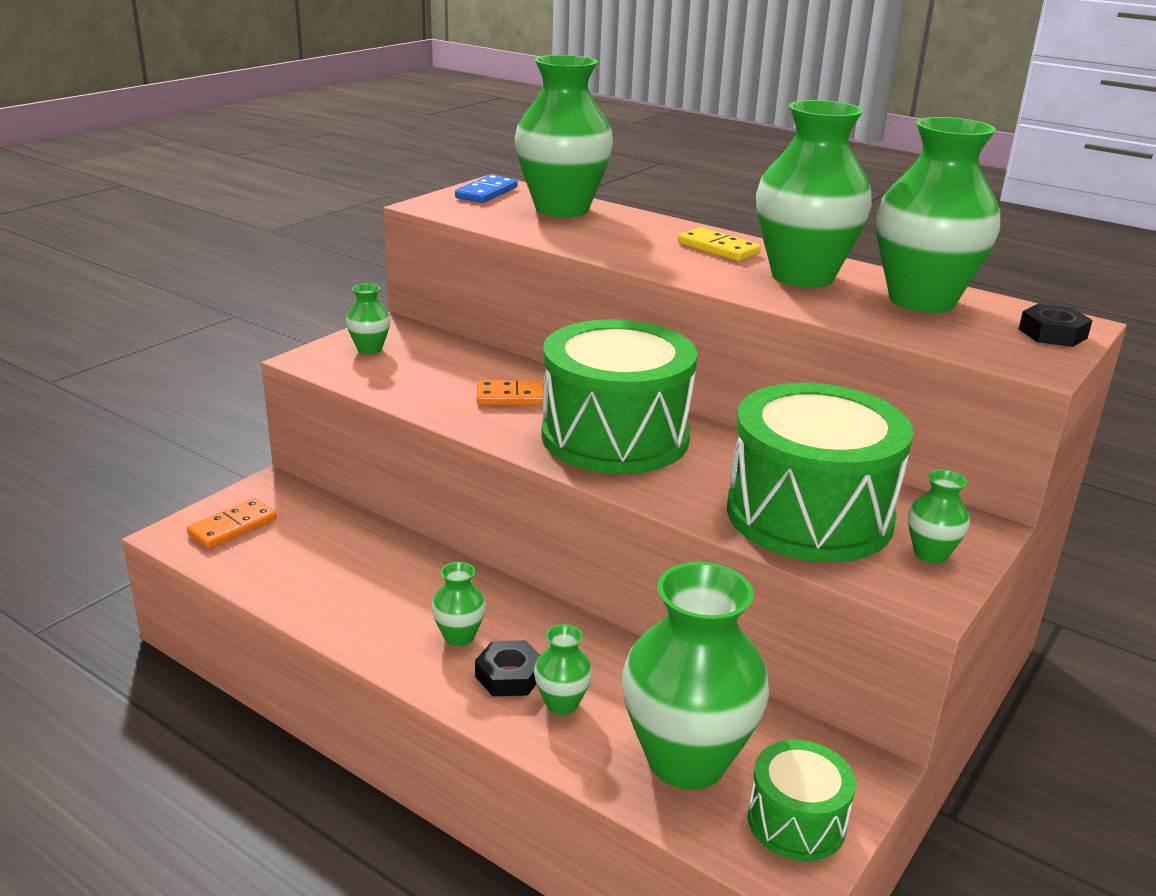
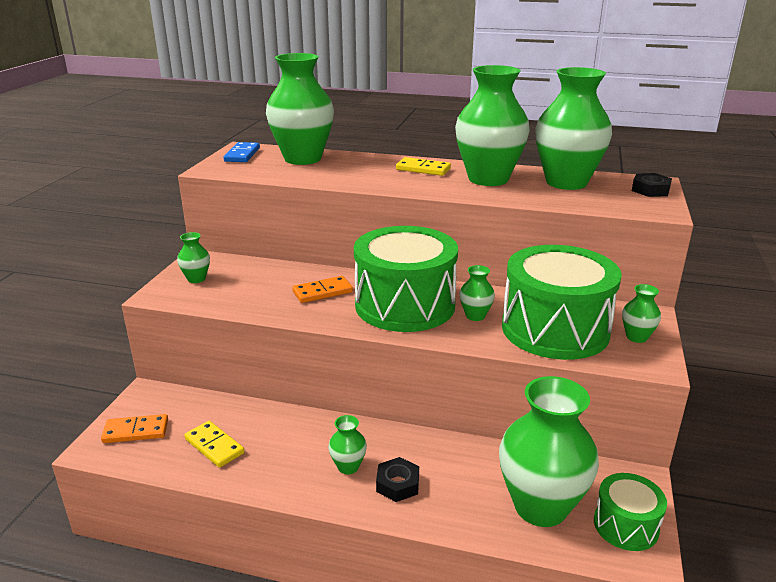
camera: 20 degrees left, 0 degrees up
orange domino [187,498,277,549] -> orange domino turned 60 degrees clockwise [101,414,168,443]
green vase [534,624,592,715] -> green vase moved to [459,265,495,321]
none -> yellow domino [184,421,245,468]

